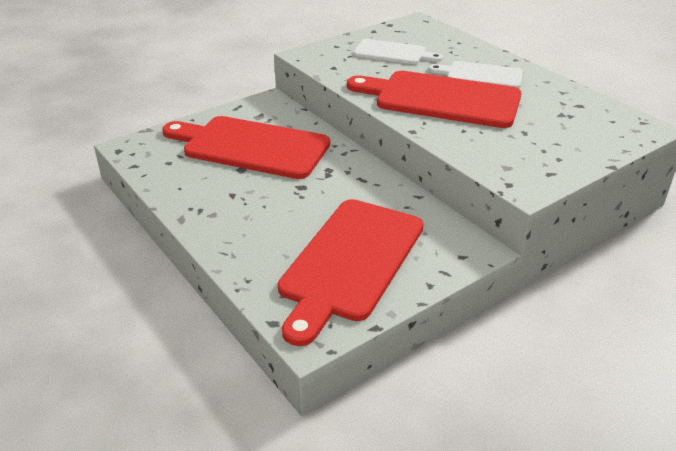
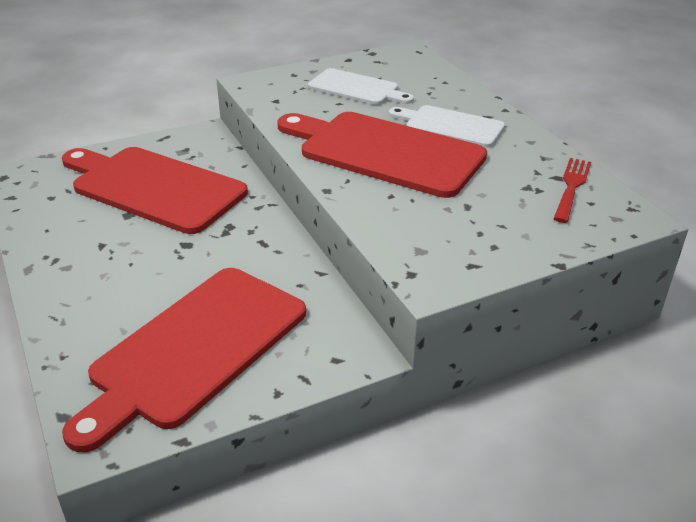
camera: 10 degrees right, 0 degrees up
none -> red fork [554,158,591,223]

